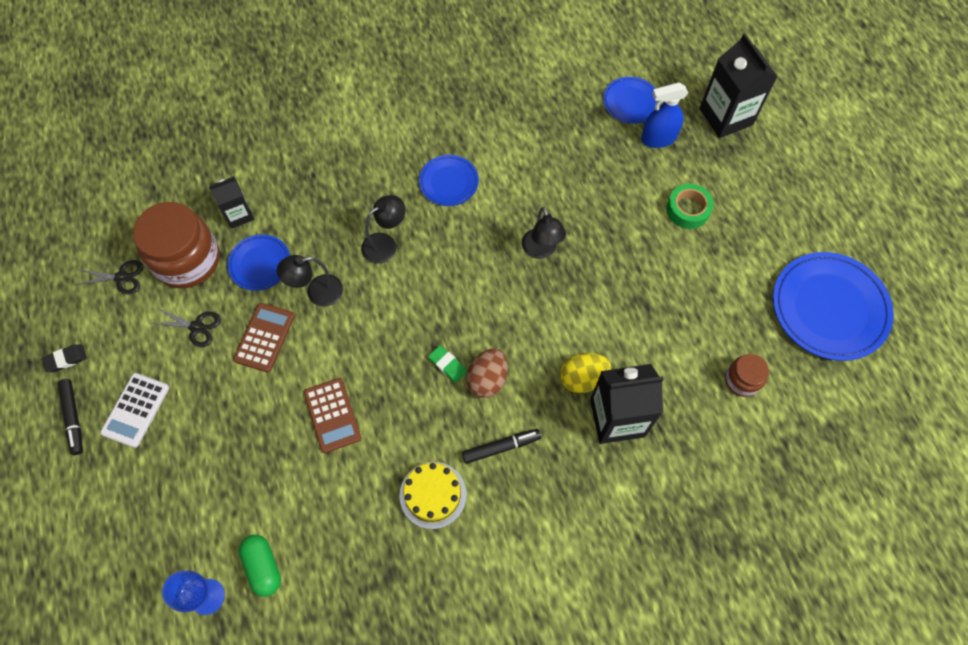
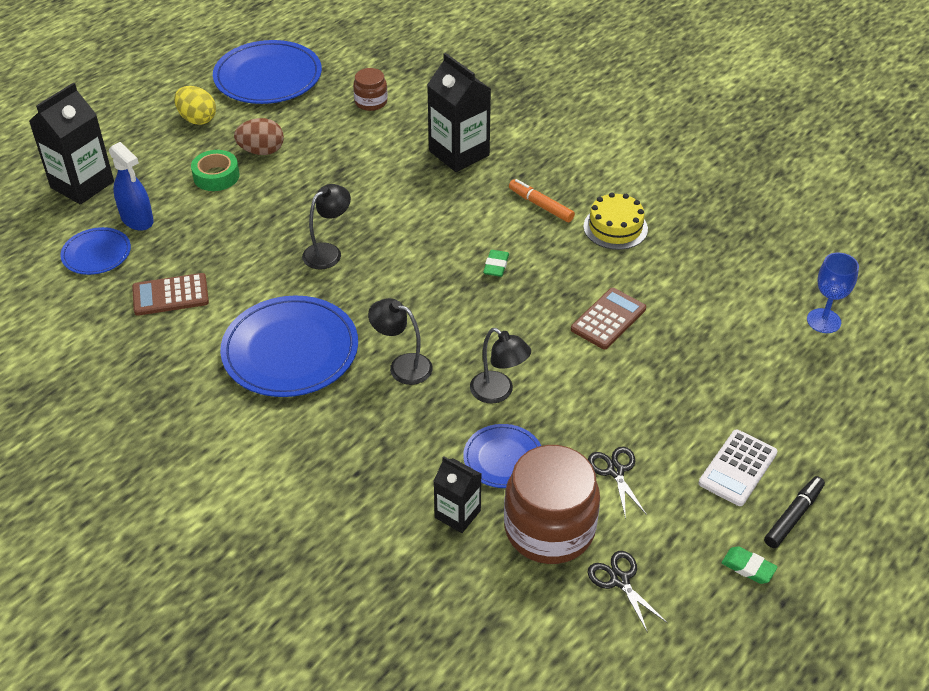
camera: 120 degrees left, 20 degrees down
black eraser [42,344,87,372] -> green eraser [722,546,778,584]
white calculator [100,373,169,448] -> white calculator turned 135 degrees clockwise [698,429,778,506]
brown calculator [233,303,295,372] -> brown calculator moved to [132,273,209,316]
green capsule [238,535,281,597] -> none
blue plate [419,155,479,206] -> blue plate [220,296,358,397], size x1.84
black marker [462,429,542,464] -> orange marker [509,179,575,222]
brown egg [466,348,508,398] -> brown egg moved to [234,118,284,155]
yellow egg [560,353,611,393] -> yellow egg moved to [174,86,216,125]

